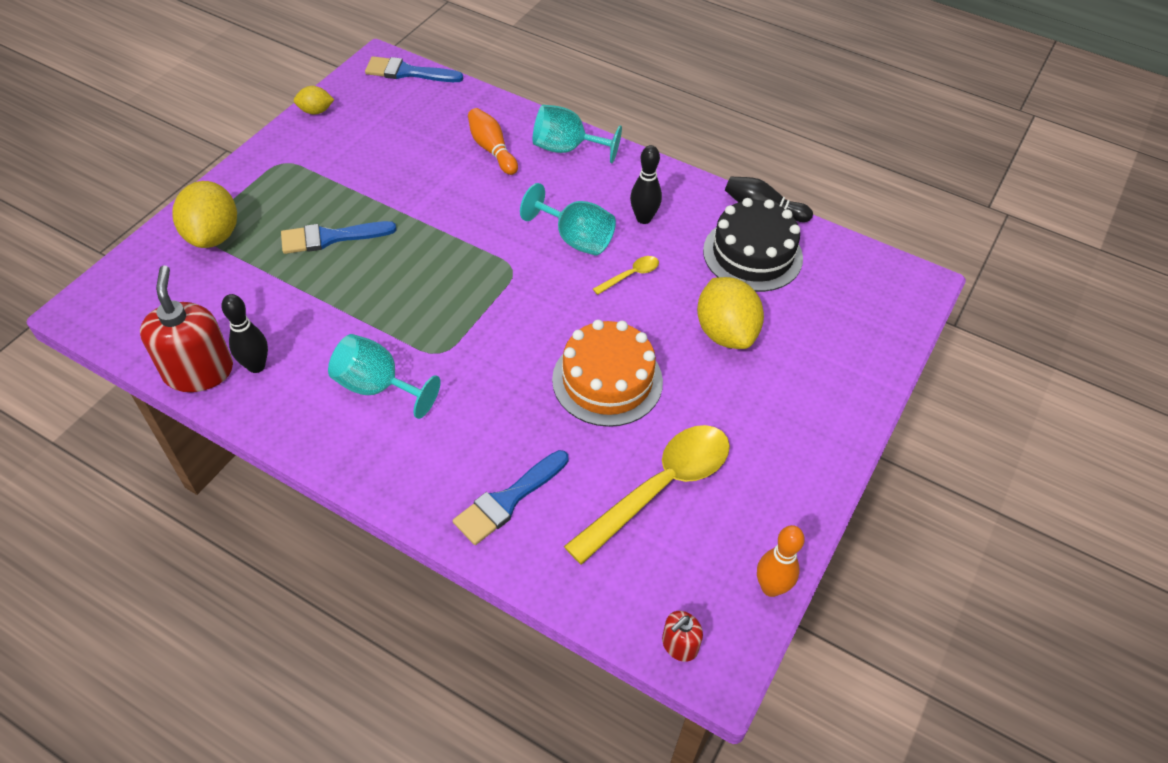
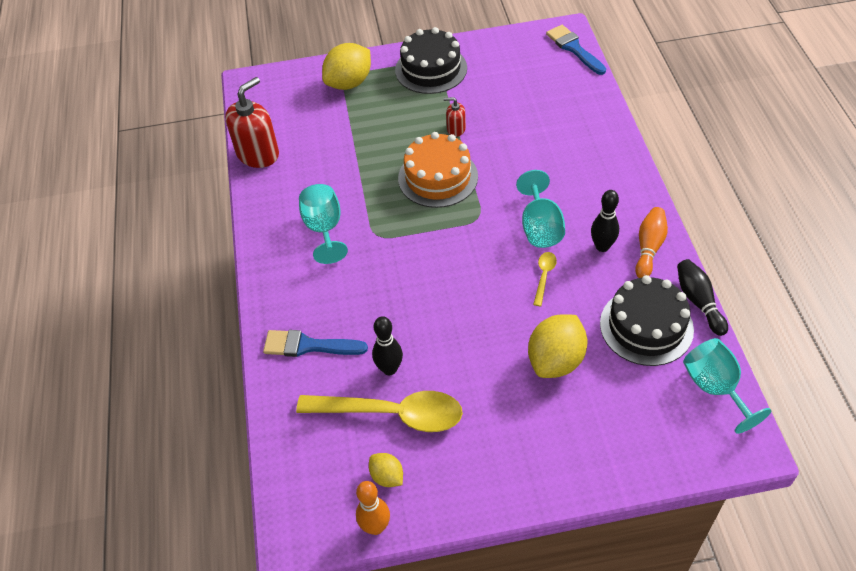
camera: 55 degrees right, 0 degrees up
black bowling pin [221,294,268,373] -> black bowling pin moved to [372,316,403,375]
blue brush [281,221,396,254] -> none
yellow lemon [294,86,334,114] -> yellow lemon moved to [369,453,403,487]
orange bowling pin [468,108,518,175] -> orange bowling pin moved to [635,207,668,278]
turquoise goblet [533,105,622,163] -> turquoise goblet moved to [683,338,771,434]
orange cake [552,320,663,427] -> orange cake moved to [398,132,478,208]
yellow spoon [593,256,659,295] -> yellow spoon turned 90 degrees counterclockwise [533,252,557,306]
red soap dispenser [662,611,703,662] -> red soap dispenser moved to [444,97,466,137]
none -> black cake [395,27,467,94]

